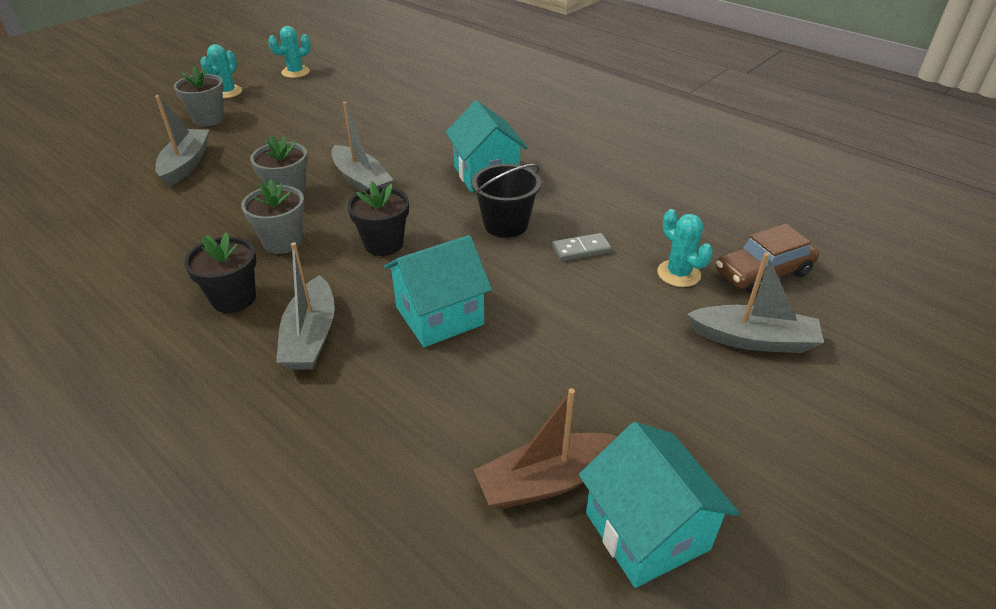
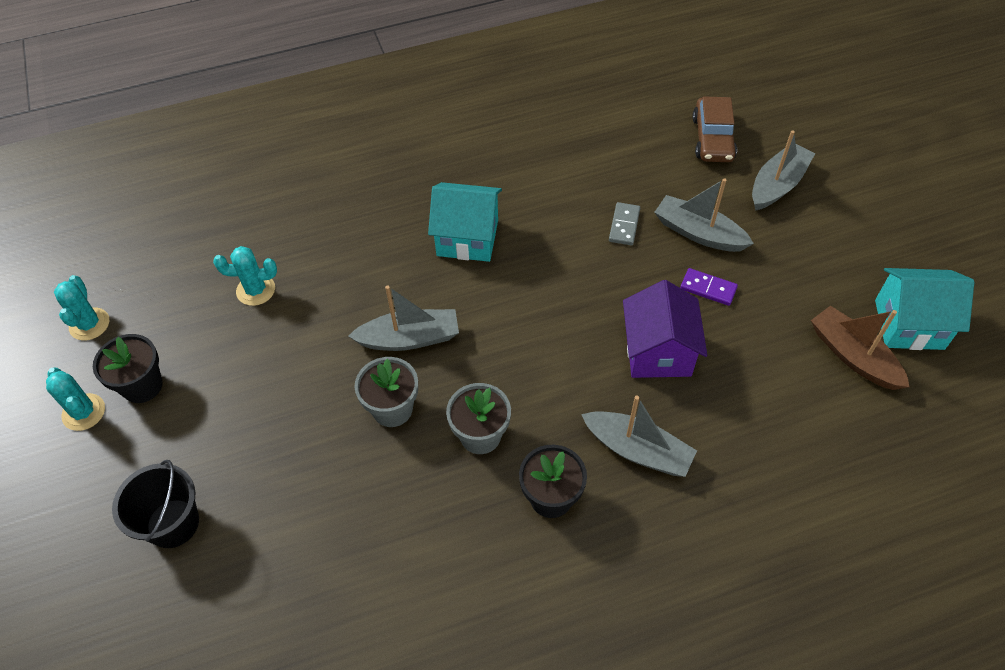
camera: 60 degrees left, 15 degrees up
grey boat [155,95,209,187] -> grey boat moved to [654,178,754,252]
grey flower pot [174,66,224,127] -> none
black flower pot [347,182,409,256] -> black flower pot moved to [93,334,163,403]
turquoise house [384,235,492,347] -> purple house [623,280,707,378]
black bucket [472,164,541,238] -> black bucket moved to [112,460,199,548]
brown boat [474,388,617,509] -> brown boat turned 135 degrees clockwise [811,306,910,390]
turquoise cactus [657,209,713,287] -> turquoise cactus moved to [213,246,277,306]
none -> purple domino [680,268,738,306]

